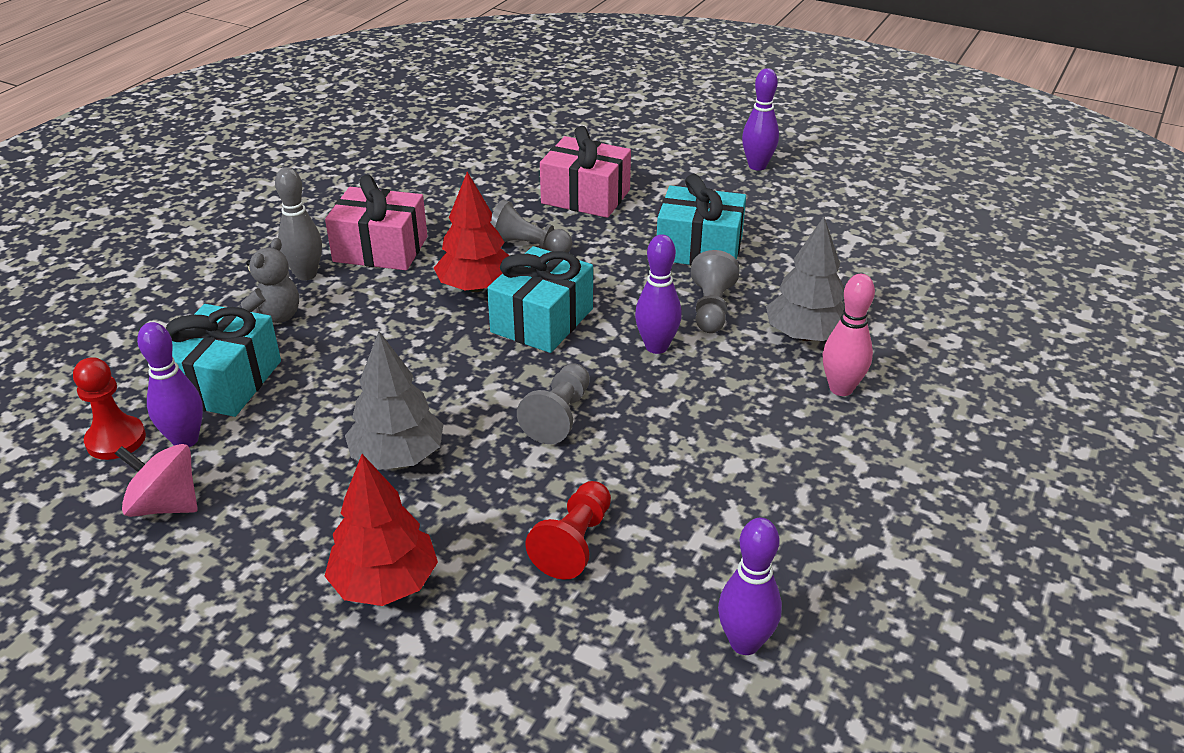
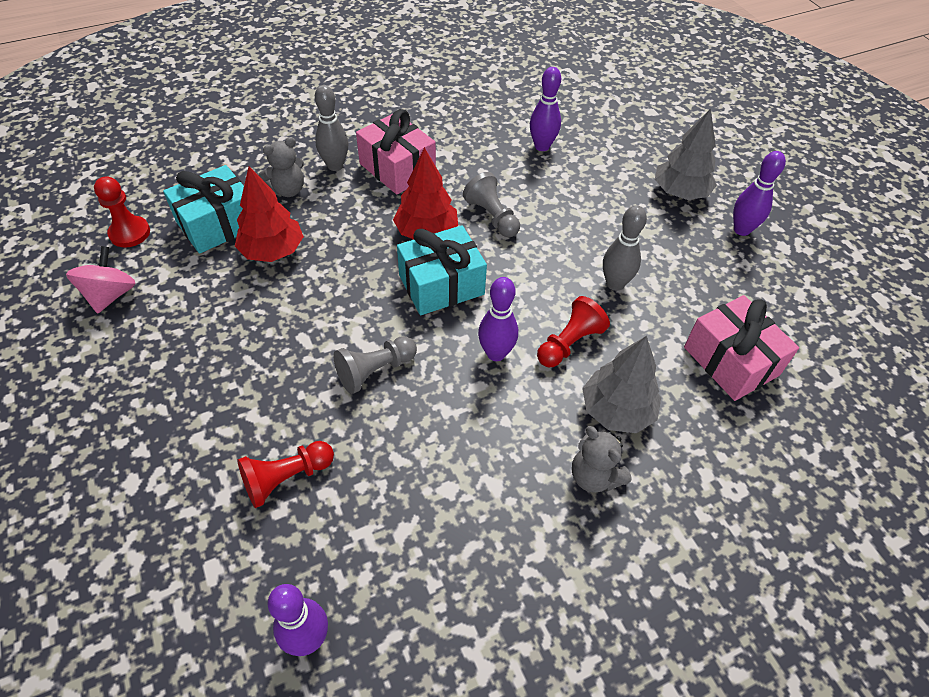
camera: 35 degrees right, 15 degrees up
pink spinning top [115,444,198,517] -> pink spinning top turned 45 degrees clockwise [66,246,136,314]
purple bowling pin [137,322,203,447] -> purple bowling pin moved to [530,67,561,151]
red tree [325,454,438,606] -> red tree moved to [235,166,304,262]
grey tree [345,331,443,470] -> grey tree moved to [655,108,717,200]
pink gift [540,126,631,218] -> pink gift moved to [684,295,799,401]
turquoise gift [657,174,746,265] -> grey bowling pin [603,205,647,291]
grey pawn [691,250,740,333] -> red pawn [537,296,610,367]
pink bowling pin [823,274,875,396] -> grey teddy bear [572,426,631,493]

